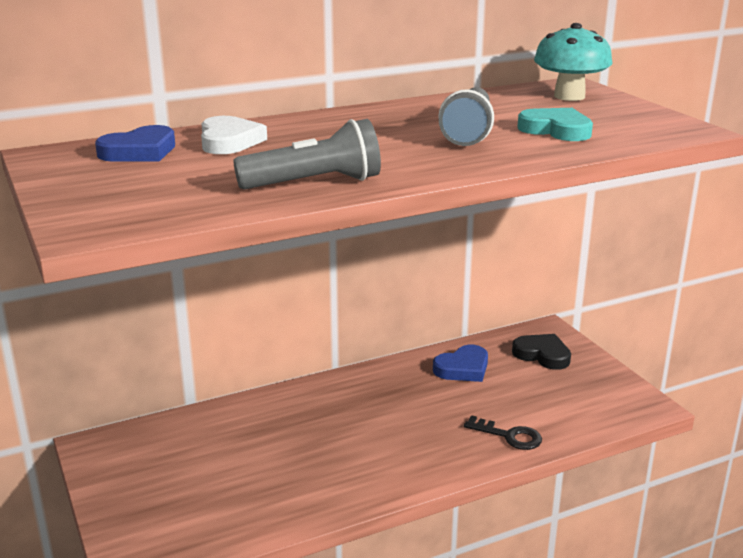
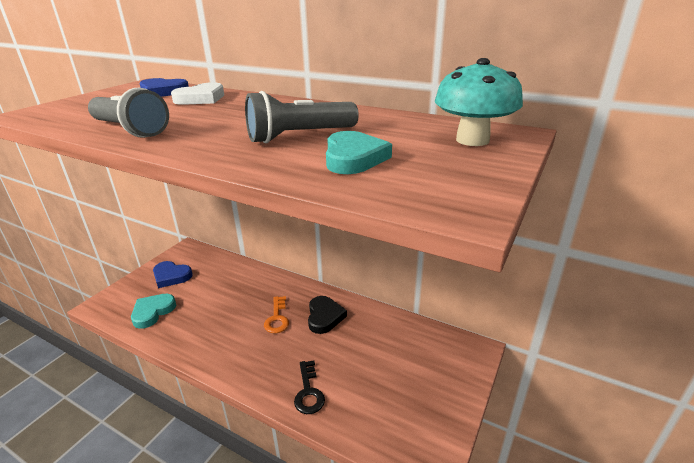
camera: 55 degrees right, 5 degrees up
blue heart [433,345,488,382] -> blue heart moved to [153,261,193,288]
black heart [512,334,571,370] -> black heart moved to [308,296,347,334]
none -> turquoise heart [131,294,176,329]
none -> orange key [264,296,289,333]

